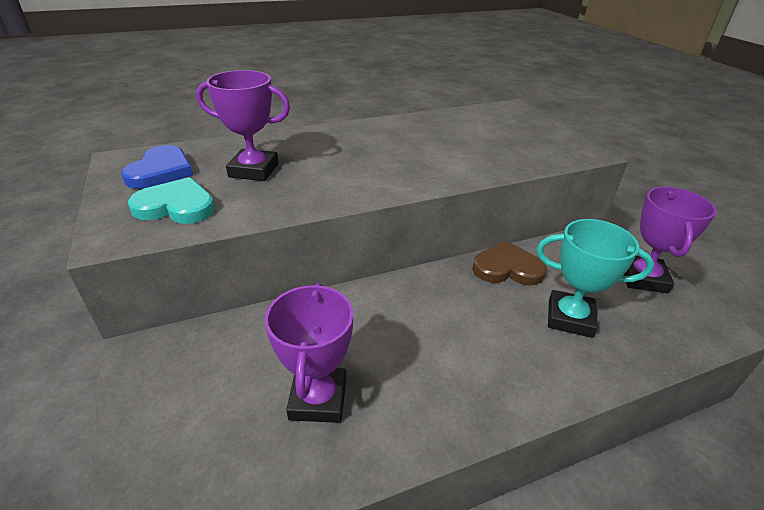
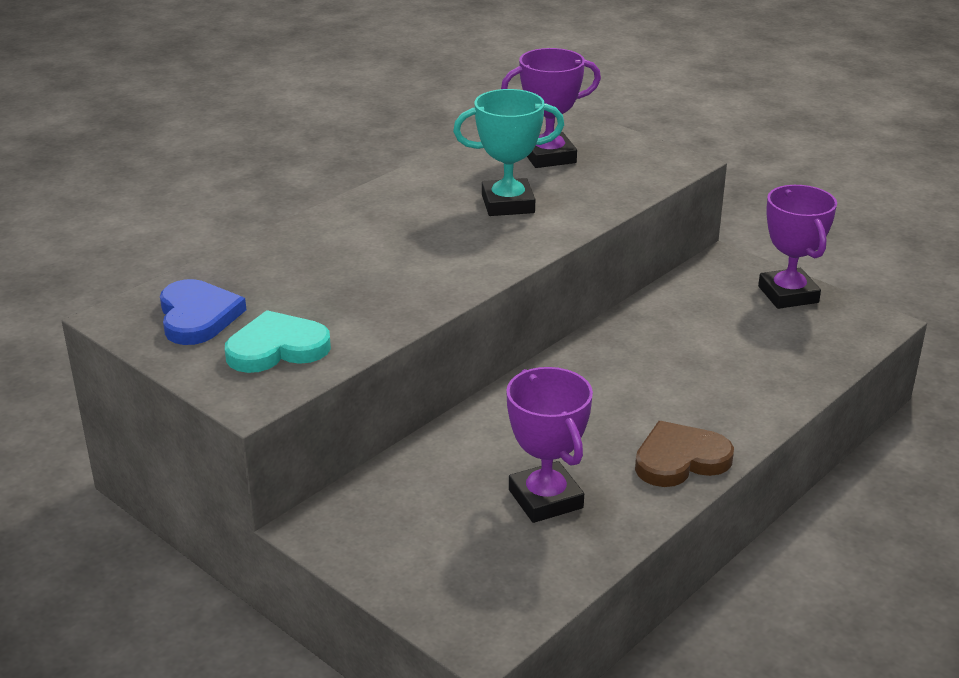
camera: 25 degrees left, 5 degrees down
purple trophy [196,70,290,181] -> purple trophy moved to [501,48,601,168]
brown heart [472,241,547,285] -> brown heart moved to [635,421,734,487]
turquoise trophy [537,219,654,338] -> turquoise trophy moved to [453,89,564,216]

